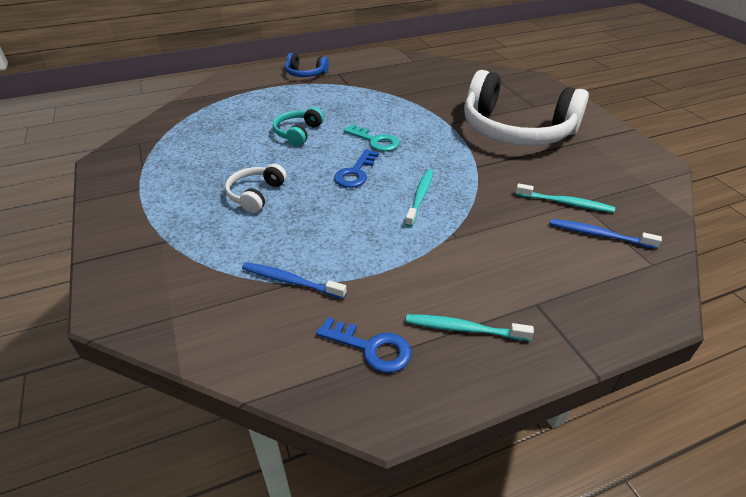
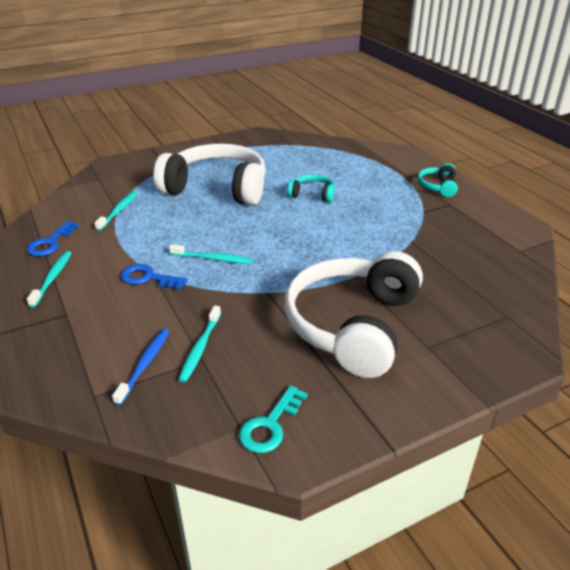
camera: 85 degrees right, 5 degrees down
white headphones [225,164,287,213] -> white headphones [154,143,266,206], size x2.29
blue toothbrush [242,262,347,299] -> turquoise toothbrush [94,191,138,231]
blue headphones [285,53,329,77] -> turquoise headphones [417,163,458,197]
blue key [334,149,379,188] -> blue key moved to [121,264,188,290]
turquoise key [343,124,399,151] -> turquoise key moved to [239,385,307,453]

